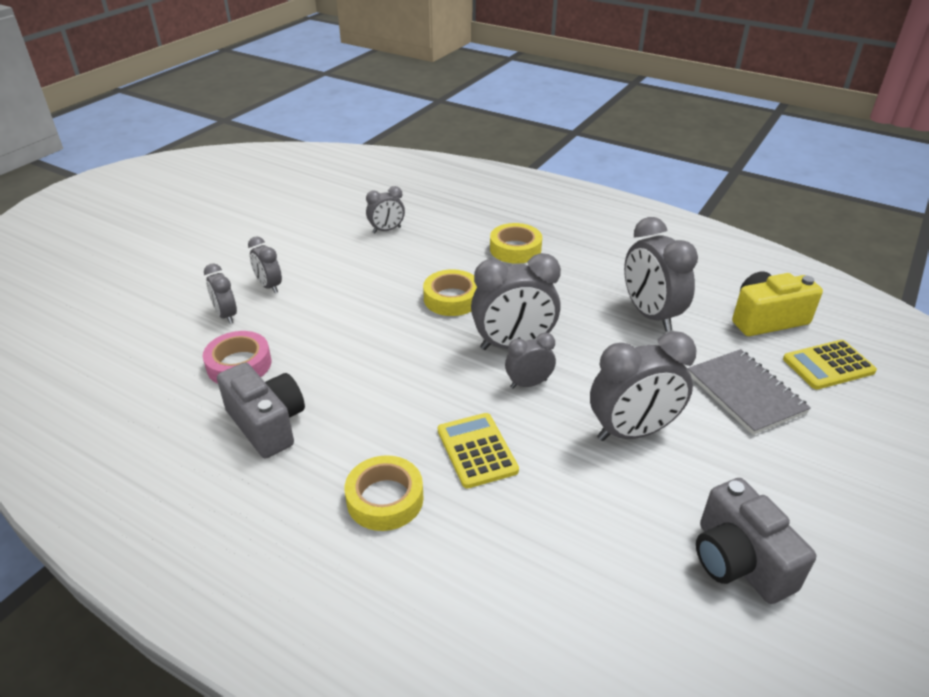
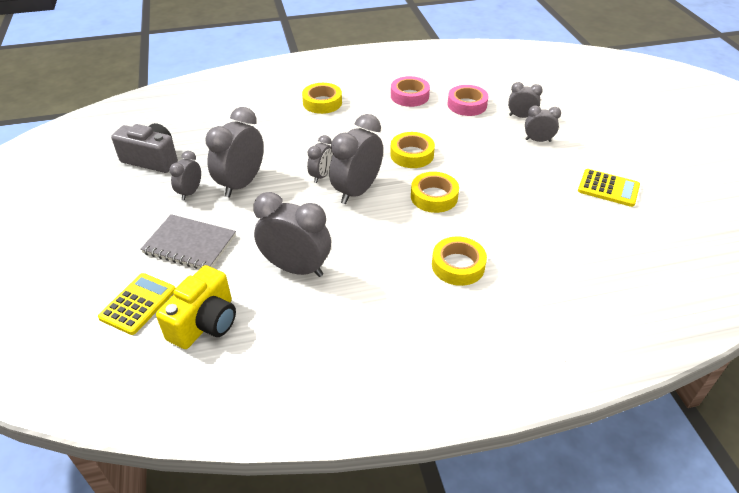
camera: 135 degrees right, 5 degrees up
grey camera [217,362,305,458] -> pink tape [391,76,430,107]
grey clock [366,186,405,233] -> grey clock moved to [169,151,201,200]
yellow calculator [438,413,519,488] -> yellow calculator moved to [578,169,640,207]
none -> yellow tape [390,132,435,168]

